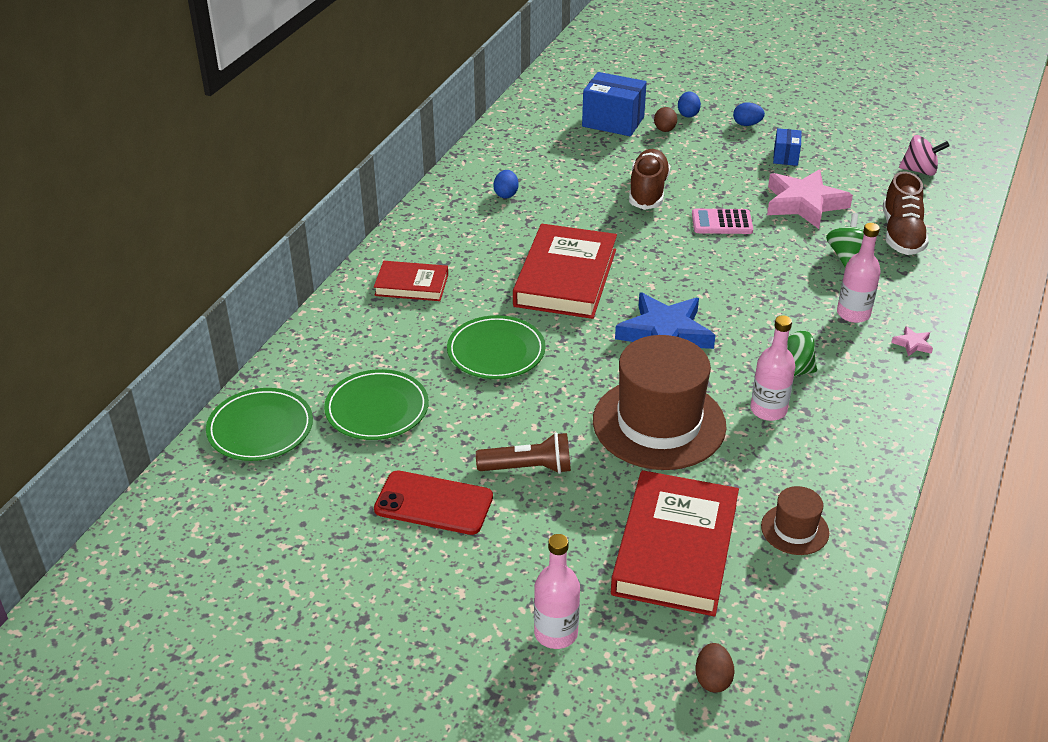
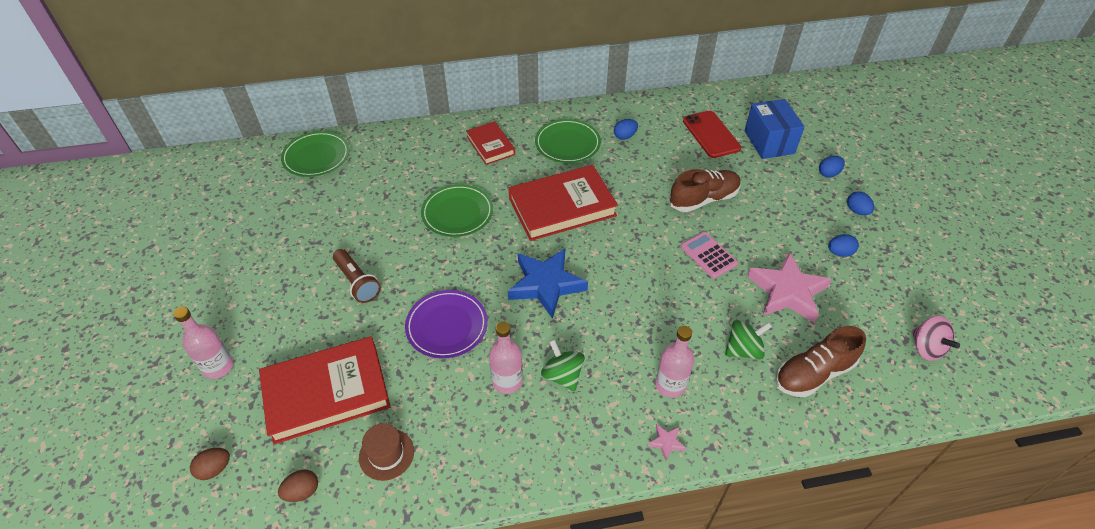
camera: 55 degrees right, 10 degrees up
green plate [324,369,429,440] -> green plate moved to [535,119,601,163]
red phone [374,471,493,535] -> red phone moved to [683,111,741,158]
brown hat [593,335,727,470] -> purple plate [405,290,488,359]
brown egg [654,107,677,132] -> brown egg moved to [278,470,318,502]
blue box [773,128,802,166] -> blue egg [828,234,859,257]

